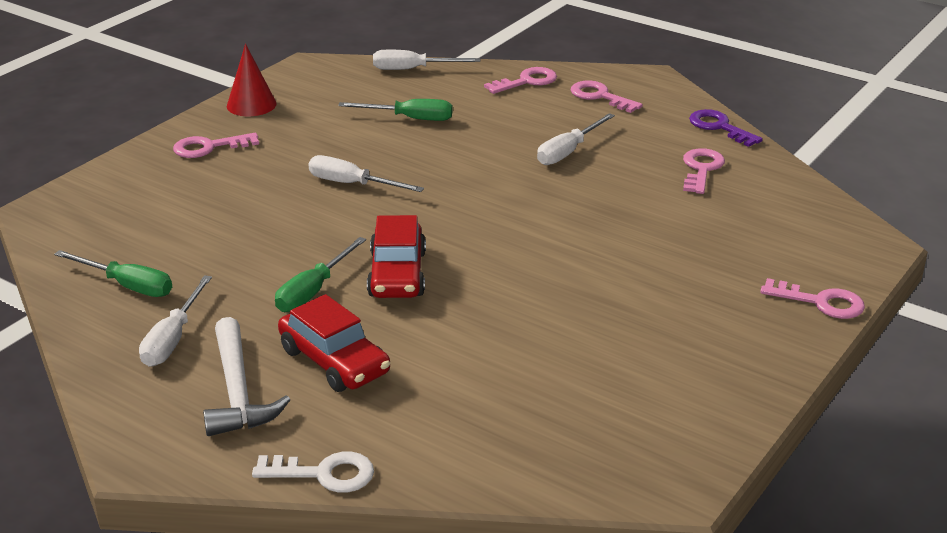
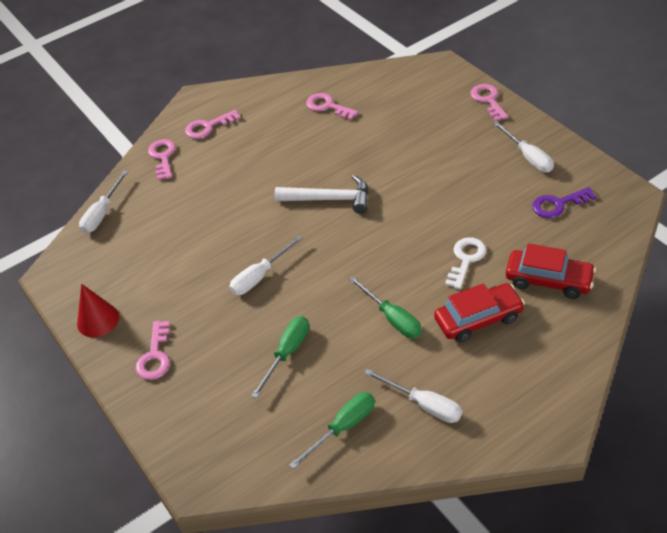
camera: 65 degrees left, 15 degrees up
white hammer [203,317,290,436] -> white hammer moved to [275,175,369,214]
white key [252,452,374,493] -> white key moved to [445,237,486,289]
green screwdriver [338,99,453,121] -> green screwdriver moved to [251,316,309,399]
red car [367,215,426,298] -> red car moved to [506,243,596,299]
white screwdriver [537,113,615,165] -> white screwdriver moved to [493,121,554,172]
purple key [689,109,763,147] -> purple key moved to [532,187,596,218]
pink key [760,278,865,319] -> pink key turned 60 degrees counterclockwise [470,84,508,121]

